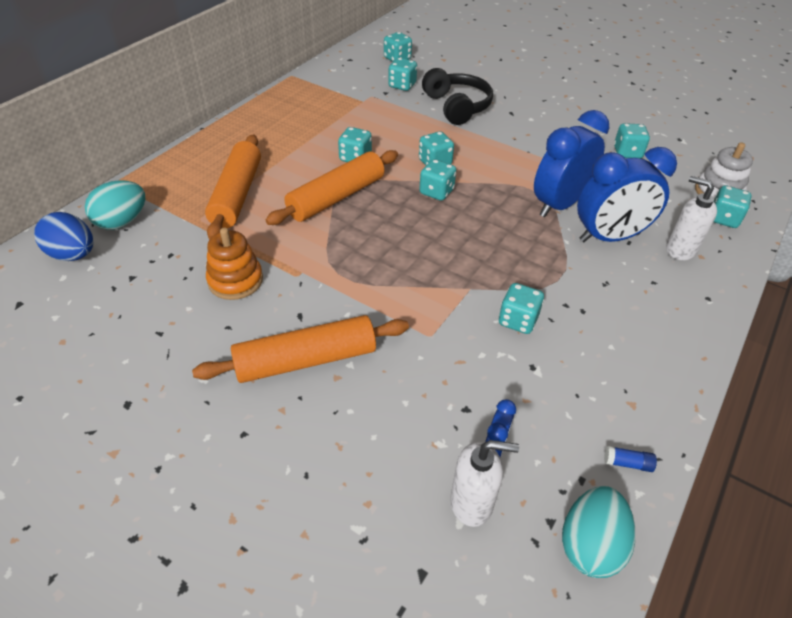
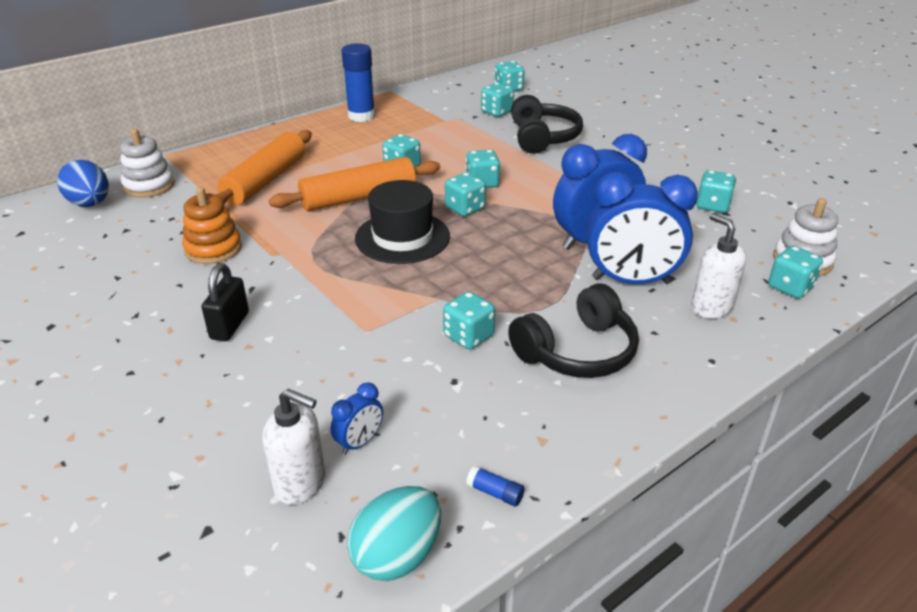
camera: 20 degrees right, 10 degrees down
turquoise egg [85,180,145,230] -> white stacking toy [120,129,175,198]
orange rolling pin [192,315,409,383] -> black padlock [201,263,249,341]
none -> blue glue stick [342,43,375,122]
none -> black hat [355,180,450,264]
none -> black headphones [508,283,639,378]

